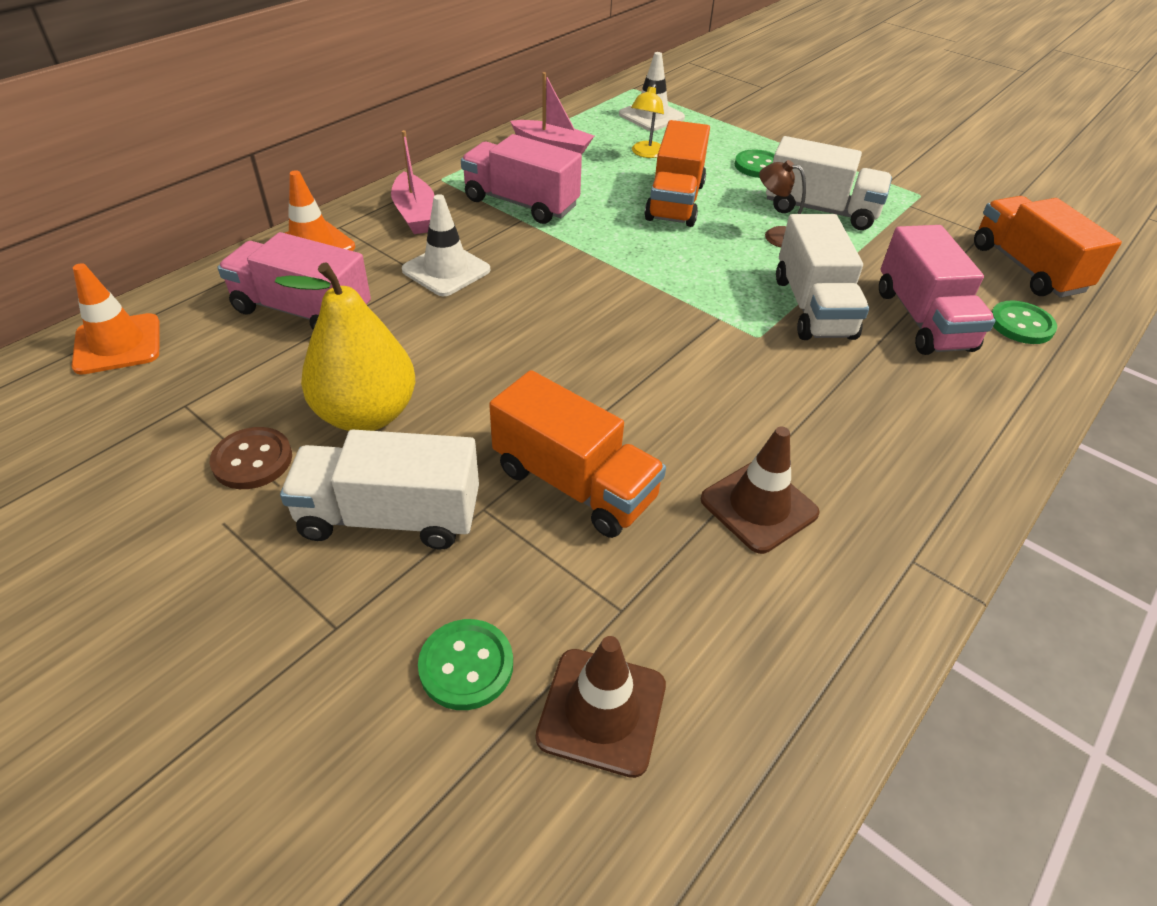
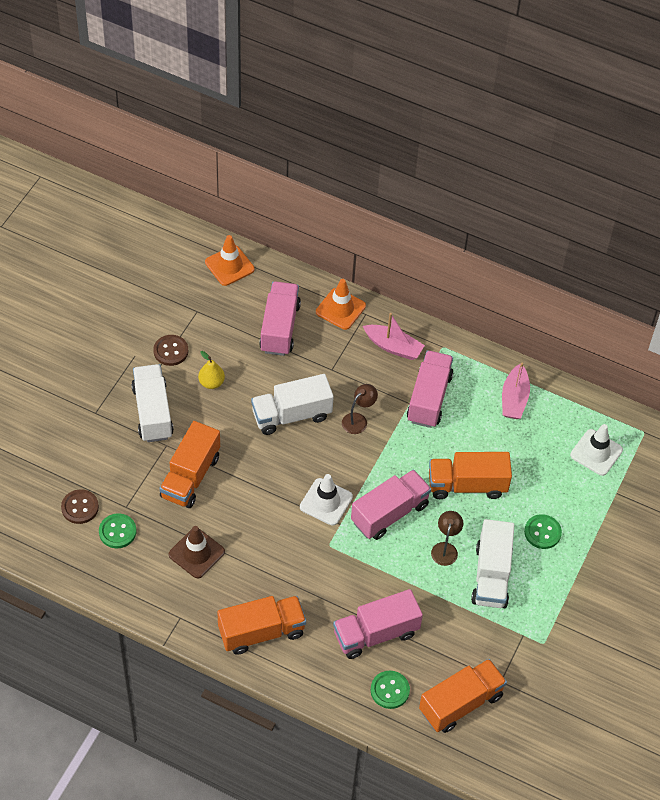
camera: 75 degrees right, 10 degrees up
yellow pear [275,262,415,431] -> yellow pear [198,351,225,389], size x0.51
pink boat [391,130,435,234] -> pink boat turned 120 degrees counterclockwise [363,313,425,360]
white traffic cone [402,194,490,296] -> white traffic cone moved to [300,474,353,526]
green button [418,619,513,710] -> green button moved to [99,514,136,548]
brown traffic cone [536,636,666,778] -> brown button [61,489,99,524]
yellow lamp [631,84,664,158] -> none
white truck [776,214,869,340] -> white truck moved to [251,374,334,435]
none -> orange truck [217,596,306,655]
none -> brown lamp [342,384,378,434]
none -> pink truck [351,469,431,540]

